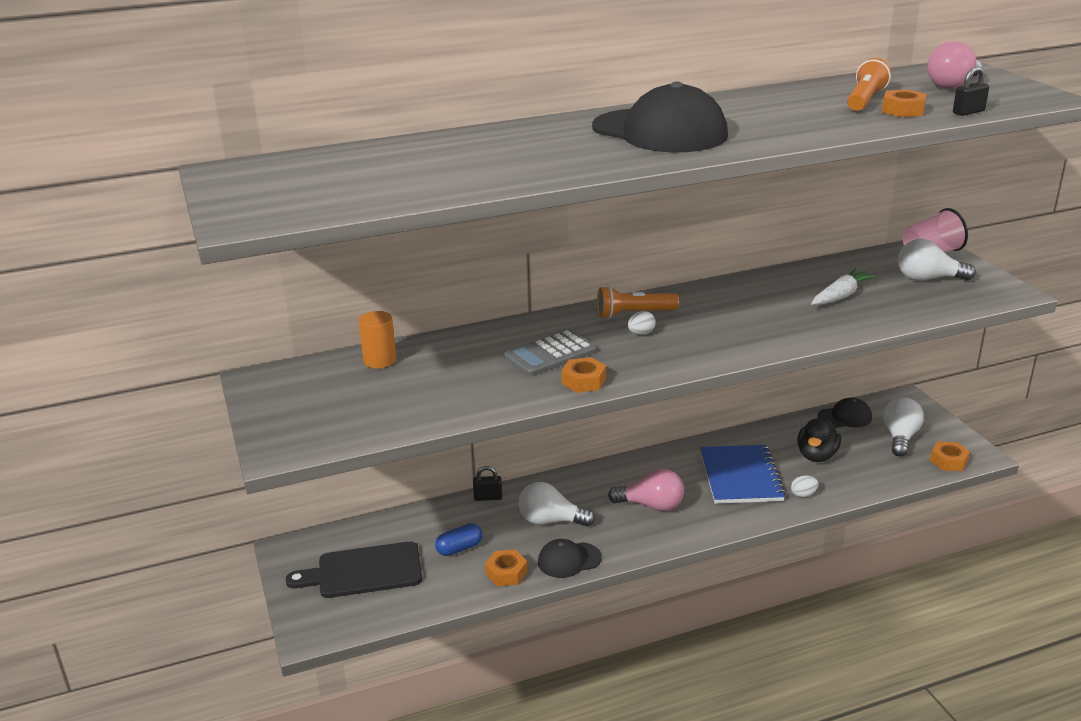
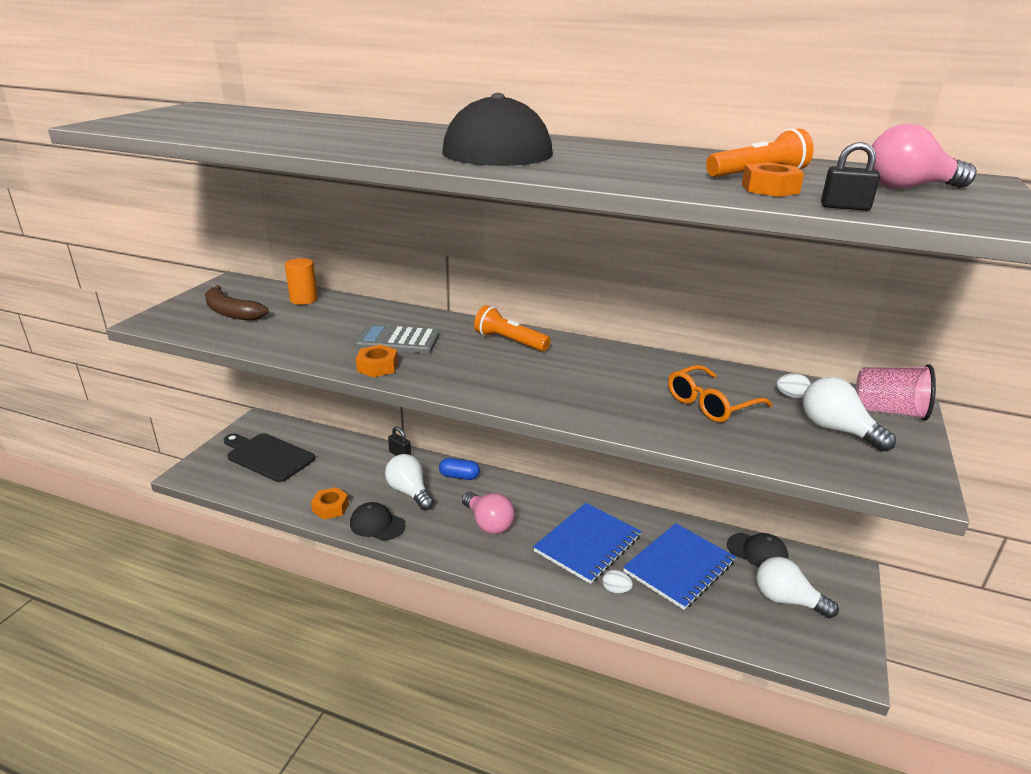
camera: 40 degrees right, 0 degrees up
blue capsule [435,523,483,556] -> blue capsule moved to [439,458,480,480]
white egg [628,311,656,335] -> white egg moved to [776,373,811,398]
black duck [797,417,841,462] -> blue notebook [623,523,736,610]
white carrot [811,268,877,305] -> orange glasses [668,365,772,422]
white light bulb [884,397,924,457] -> white light bulb turned 120 degrees counterclockwise [756,557,839,618]
orange nut [930,442,970,471] -> none
none -> brown banana [205,285,268,321]

